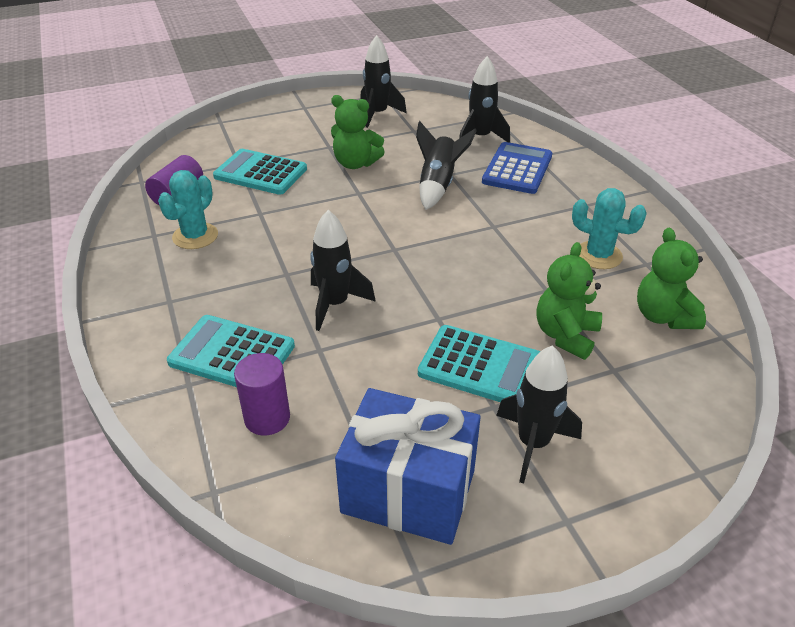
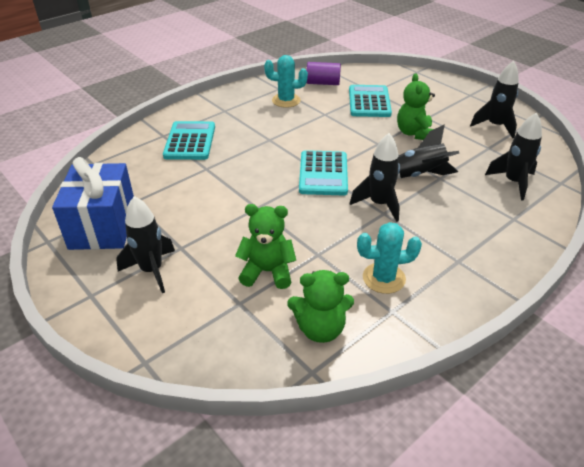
camera: 70 degrees right, 0 degrees up
purple cylinder [234,353,290,436] -> none
black rocket [310,210,376,331] -> black rocket moved to [350,133,400,222]
turquoise calculator [418,325,540,402] -> turquoise calculator moved to [299,150,348,196]
blue calculator [482,142,552,194] -> none
turquoise cactus [572,188,647,269] -> turquoise cactus turned 75 degrees clockwise [357,222,422,294]
green teddy bear [637,228,706,329] -> green teddy bear turned 150 degrees counterclockwise [287,270,354,343]

